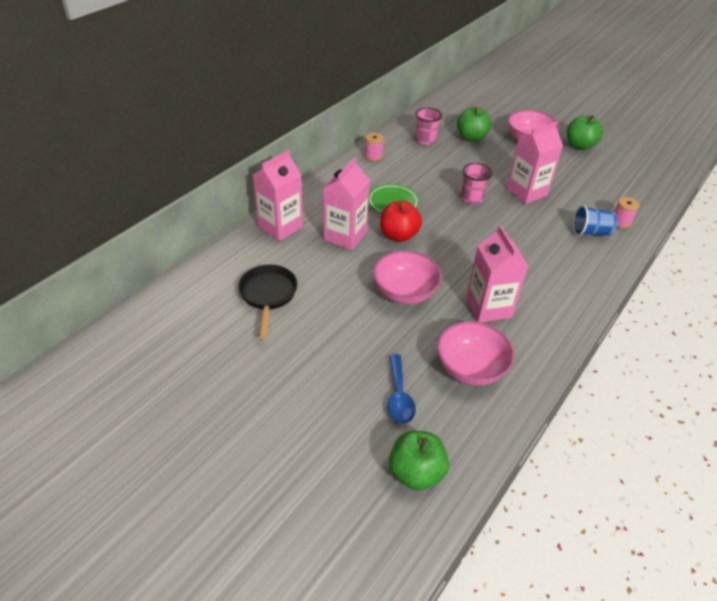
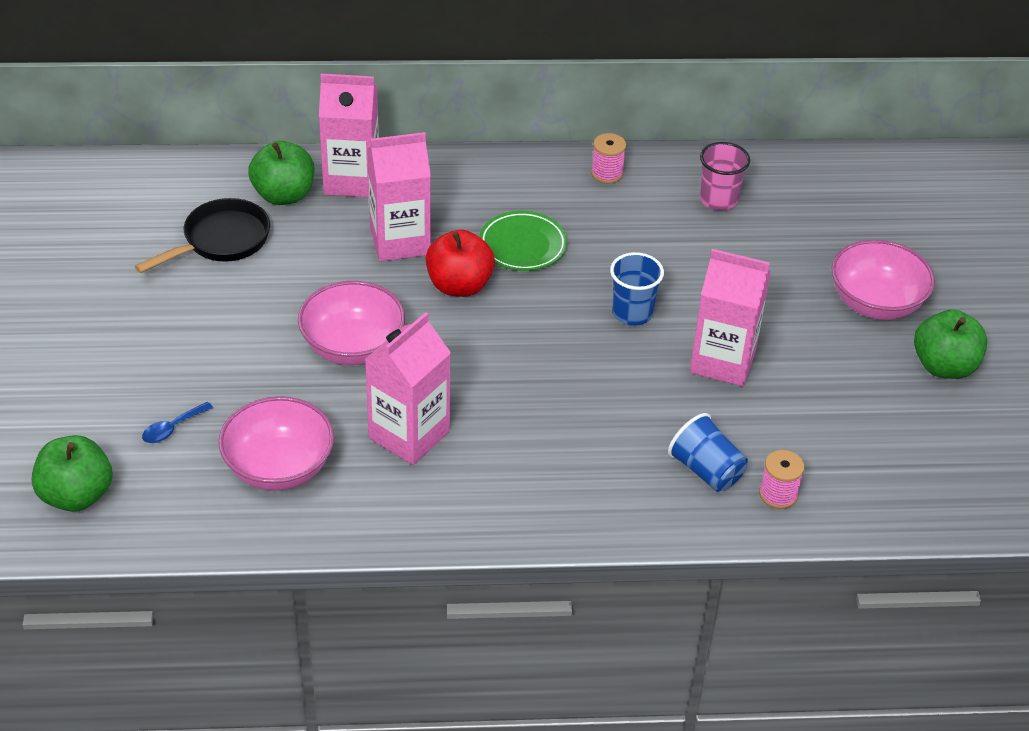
camera: 50 degrees right, 0 degrees up
blue spoon [388,354,416,424] -> blue spoon [142,402,213,443], size x0.64
green apple [457,107,492,142] -> green apple moved to [248,141,314,205]
pink cup [461,163,493,204] -> blue cup [610,252,664,326]

